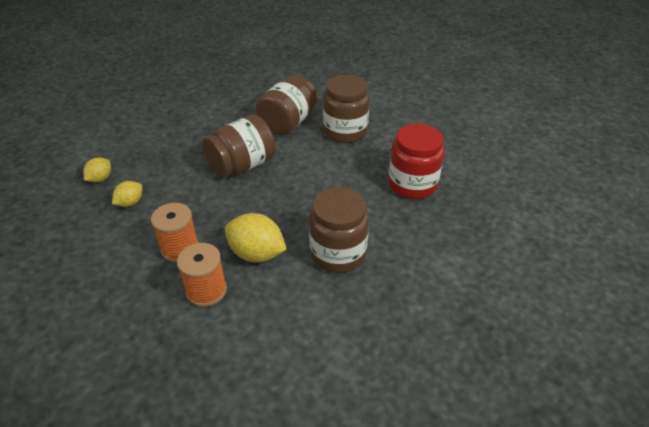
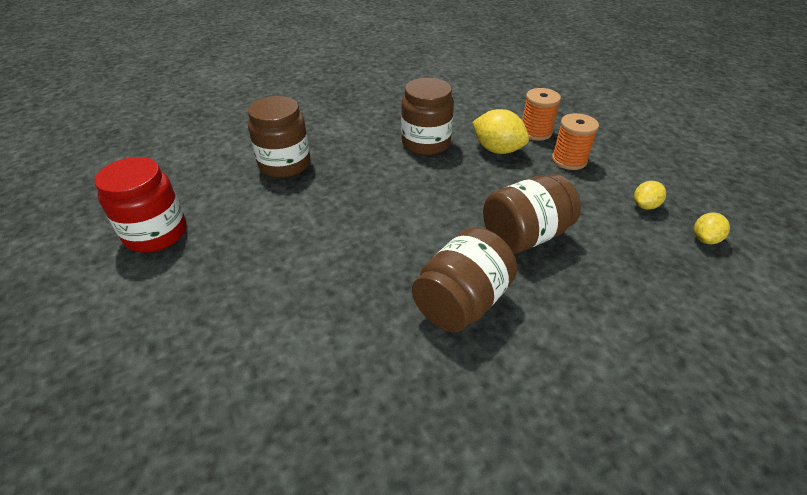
camera: 170 degrees left, 0 degrees up
brown jar [323,75,370,143] -> brown jar moved to [248,96,310,178]
red jar [388,123,444,199] -> red jar moved to [95,157,187,252]

